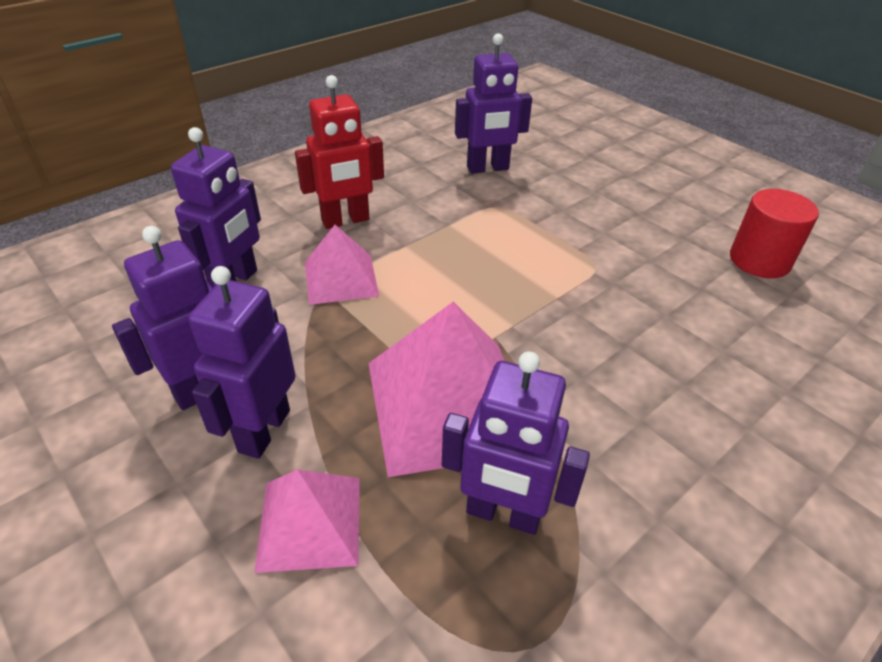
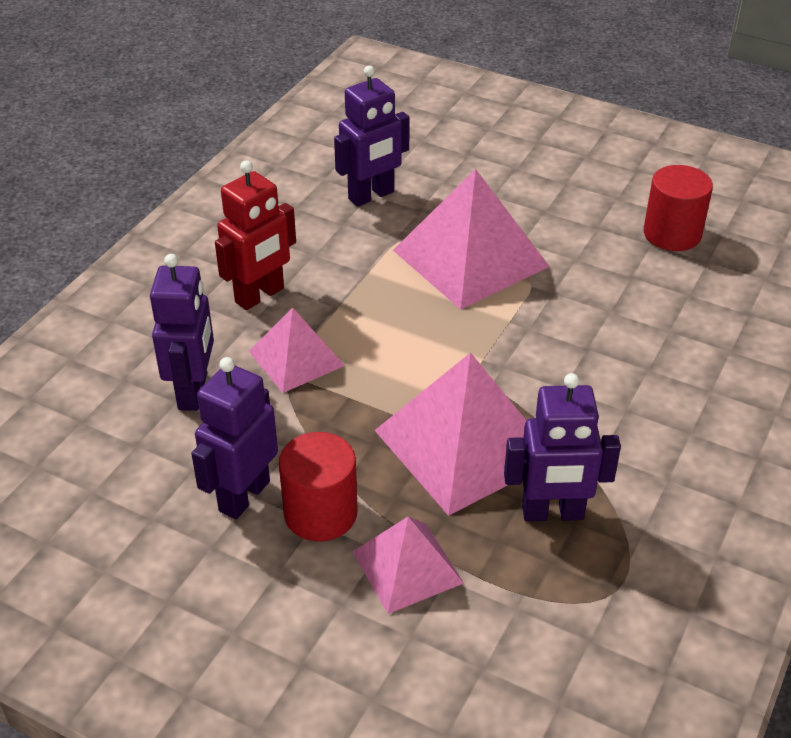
camera: 20 degrees left, 0 degrees up
purple robot [188,266,296,459] -> red cylinder [279,432,358,541]
none -> pink pyramid [393,169,550,310]

